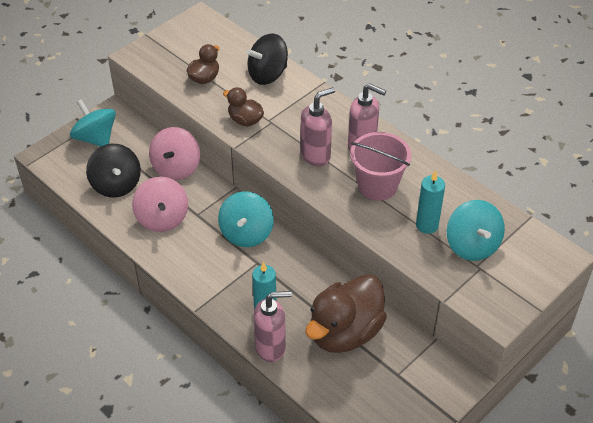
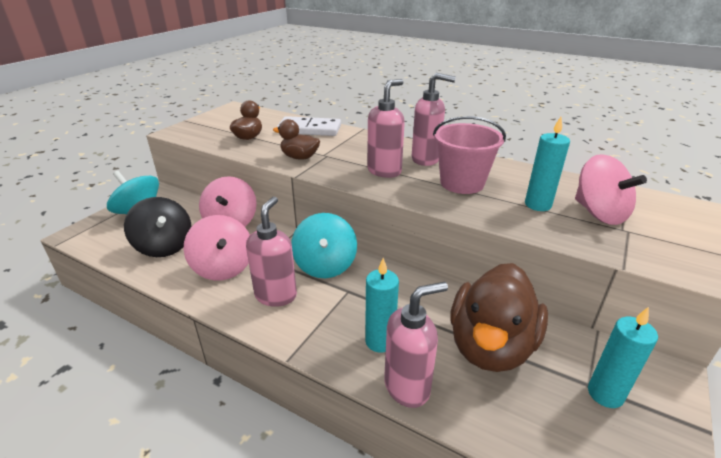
camera: 15 degrees left, 15 degrees down
black spinning top [246,33,288,85] -> white domino [277,116,341,136]
turquoise spinning top [447,200,505,261] -> pink spinning top [575,154,647,225]
none -> pink soap dispenser [246,196,297,307]
none -> turquoise candle [588,307,658,408]

